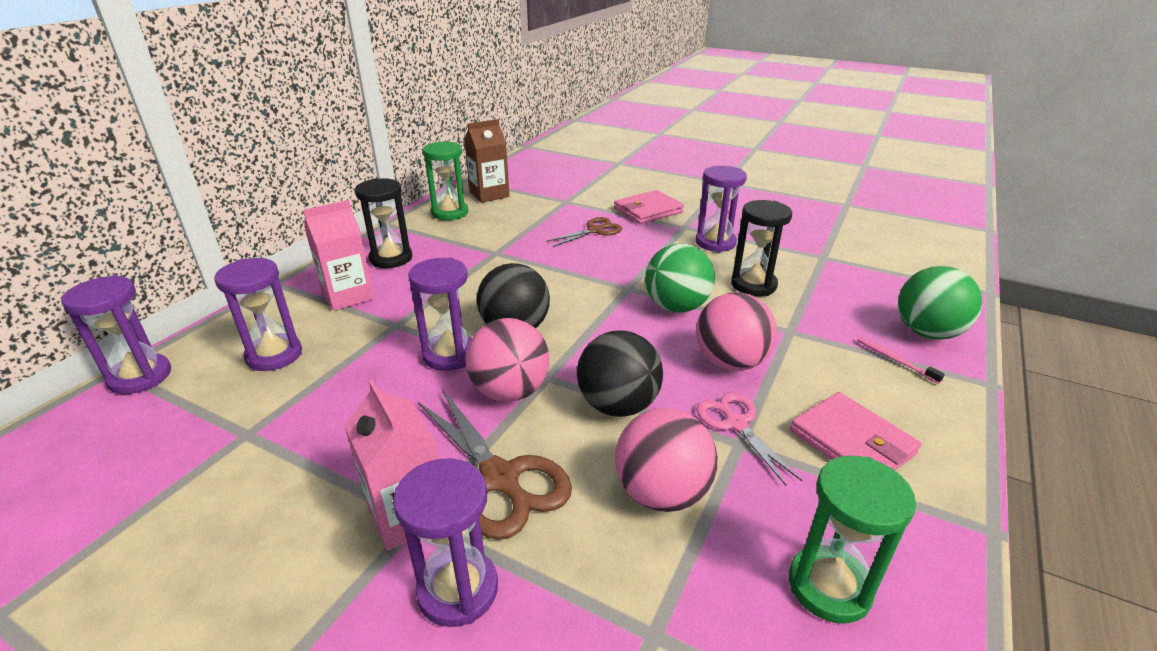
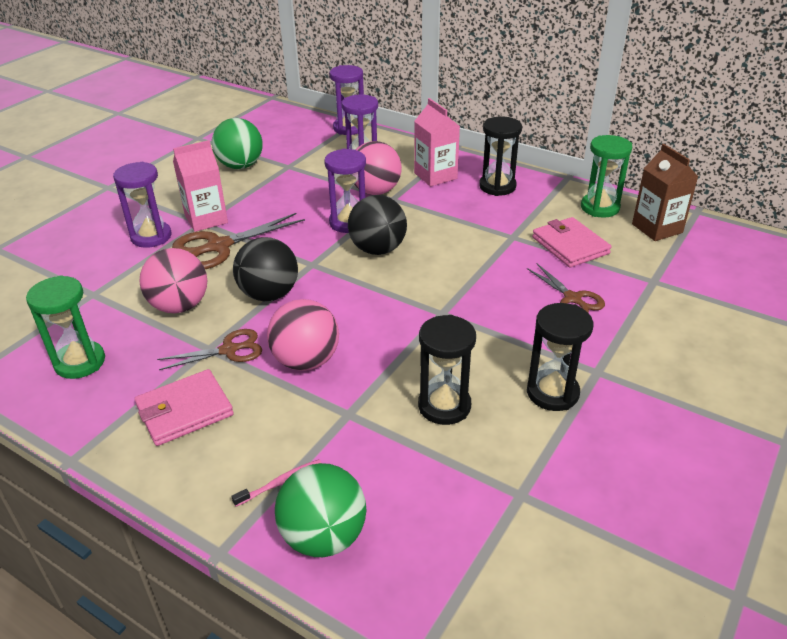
camera: 95 degrees right, 5 degrees up
pink ball [465,318,550,402] -> pink ball moved to [354,141,402,195]
pink wallet [614,190,684,224] -> pink wallet moved to [532,217,611,267]
green ball [645,243,715,313] -> green ball moved to [212,118,263,169]
purple hourglass [696,166,747,252] -> black hourglass [527,303,593,411]
pink scissors [696,393,802,486] -> brown scissors [157,329,262,370]

